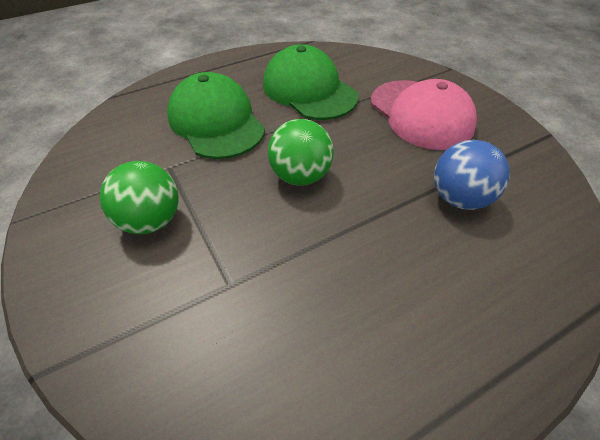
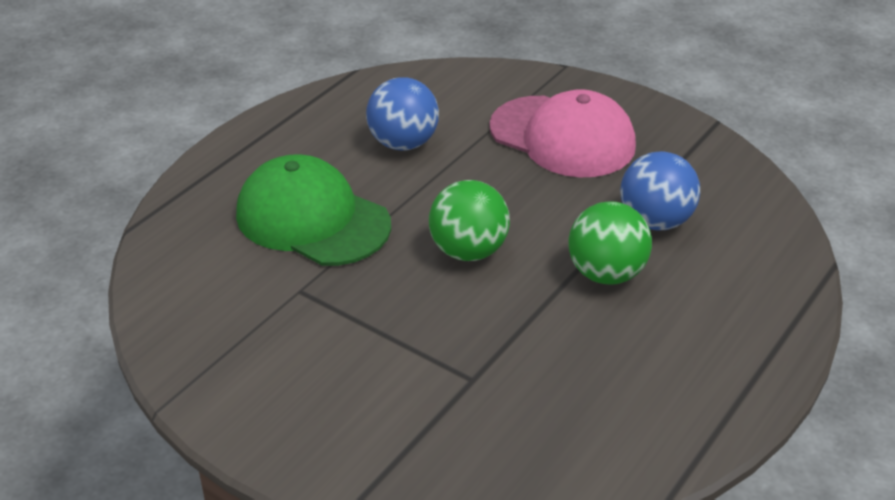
camera: 25 degrees left, 10 degrees down
green ball [100,161,179,234] -> green ball moved to [568,201,652,284]
green cap [263,44,359,120] -> blue ball [366,78,439,151]

